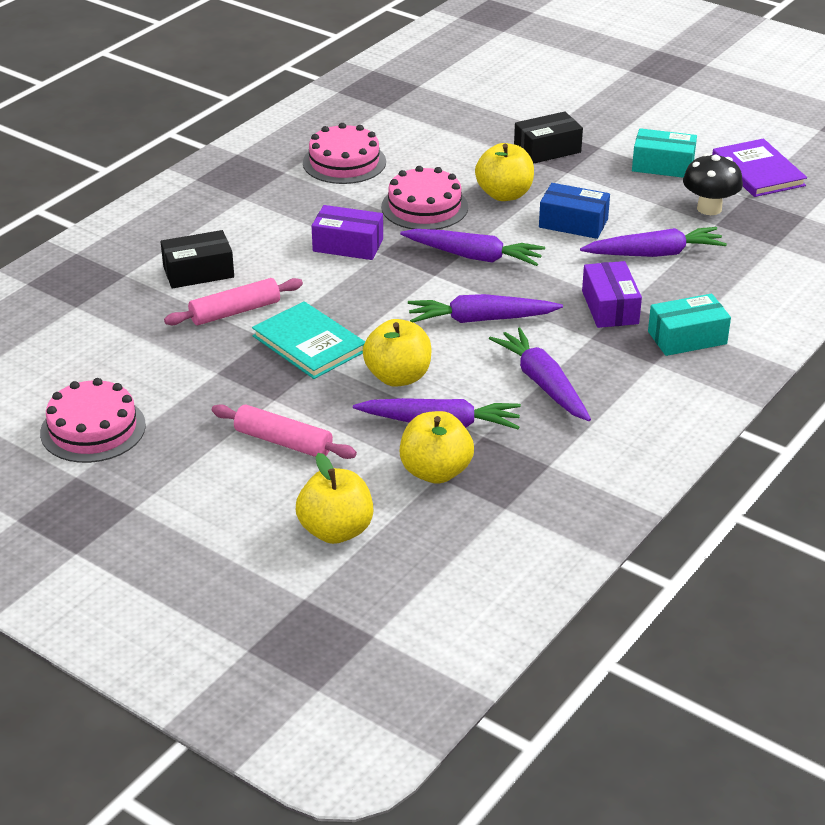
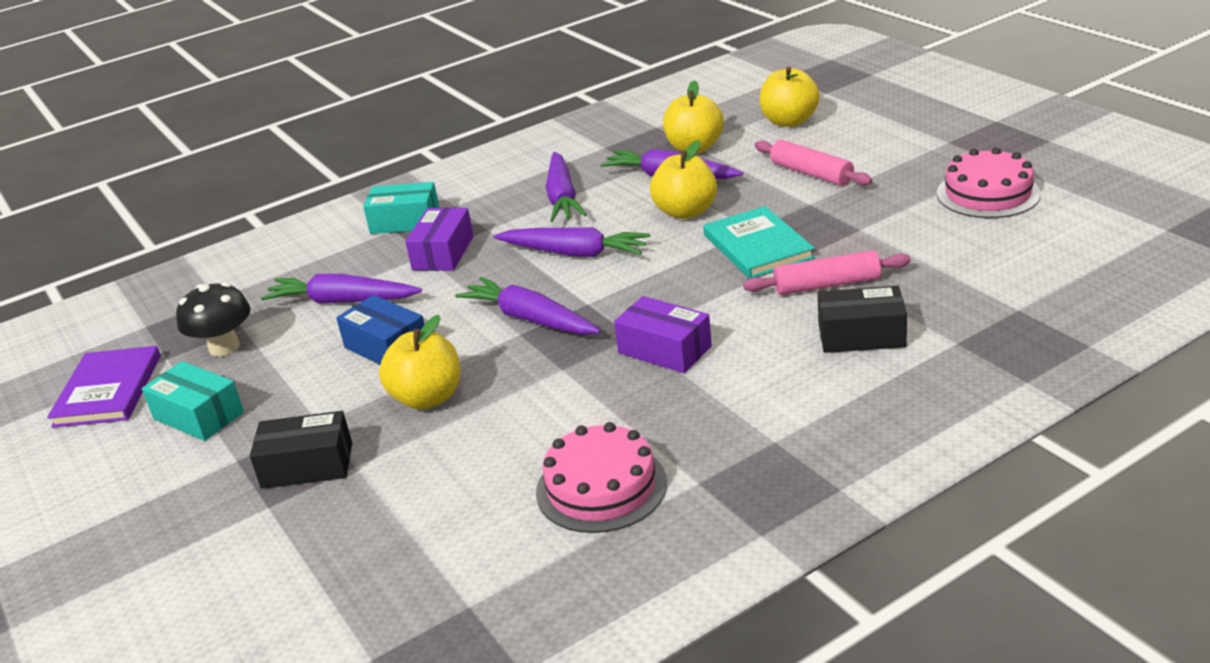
camera: 155 degrees left, 5 degrees down
pink cake [381,166,468,230] -> none

